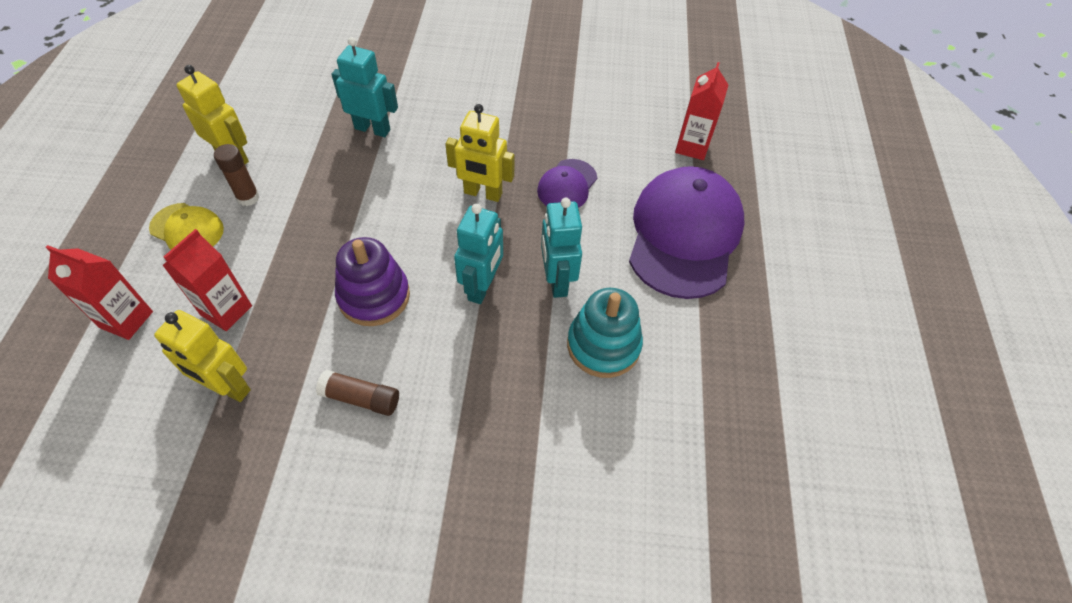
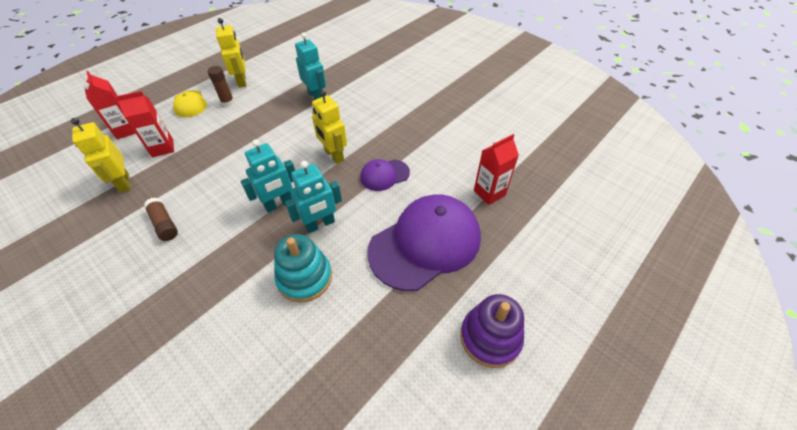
camera: 40 degrees right, 5 degrees down
purple stacking toy [335,237,410,326] -> purple stacking toy moved to [460,294,524,368]
turquoise robot [541,198,582,298] -> turquoise robot turned 150 degrees counterclockwise [285,161,342,233]

